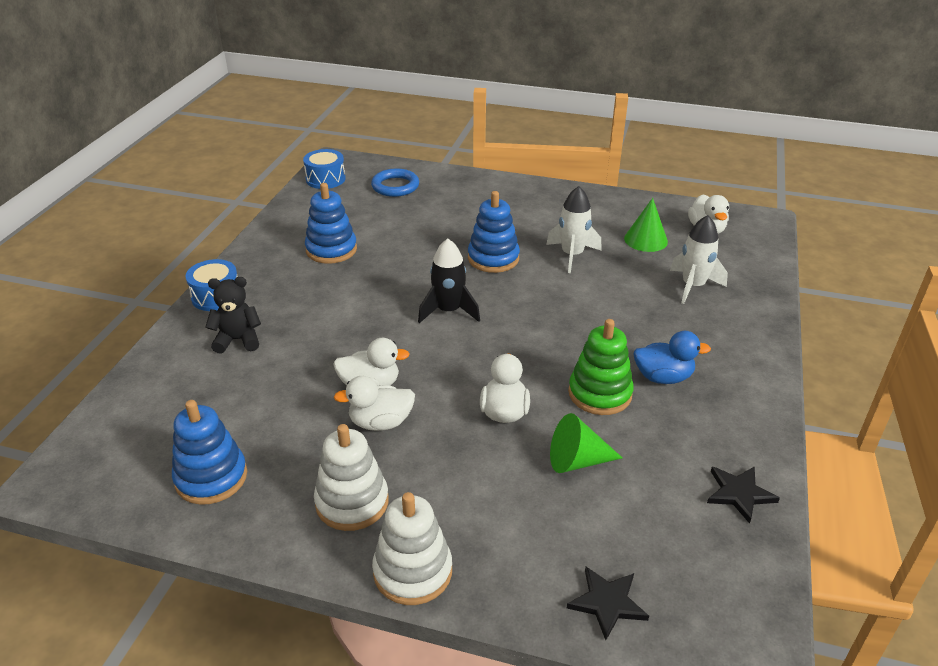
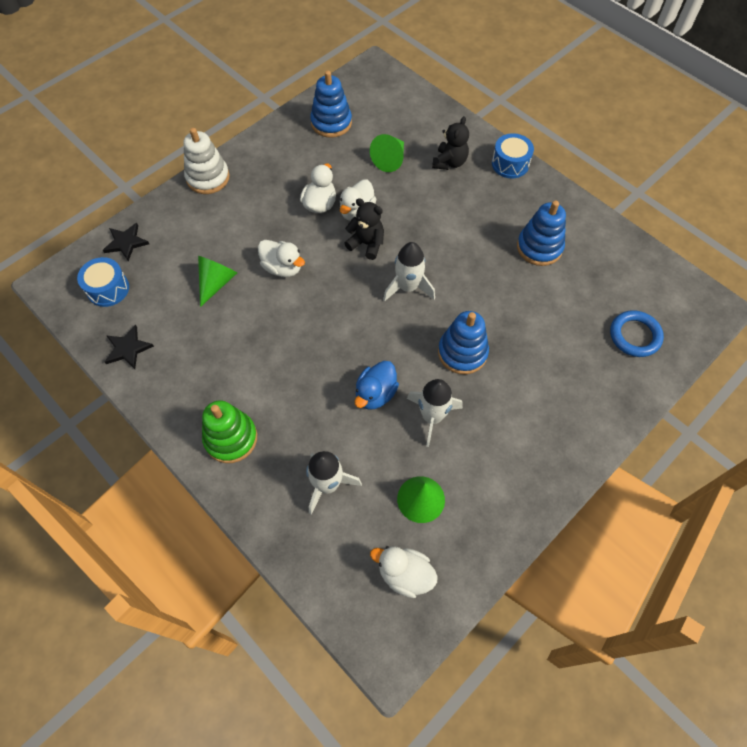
camera: 120 degrees right, 25 degrees up
blue drum [303,149,346,189] -> blue drum moved to [77,257,129,307]
white stacking toy [314,424,389,531] -> none
black rocket [418,239,480,323] -> white rocket [383,242,435,302]
green stacking toy [568,319,634,415] -> green stacking toy moved to [202,400,257,463]
blue duck [633,331,711,384] -> blue duck moved to [355,361,399,410]
none -> black teddy bear [344,198,384,260]
none -> green cone [370,134,404,172]

